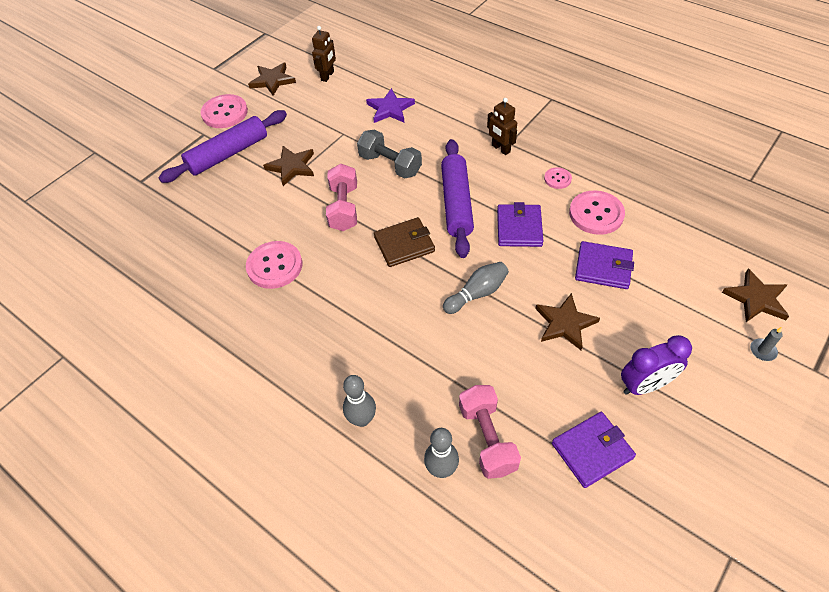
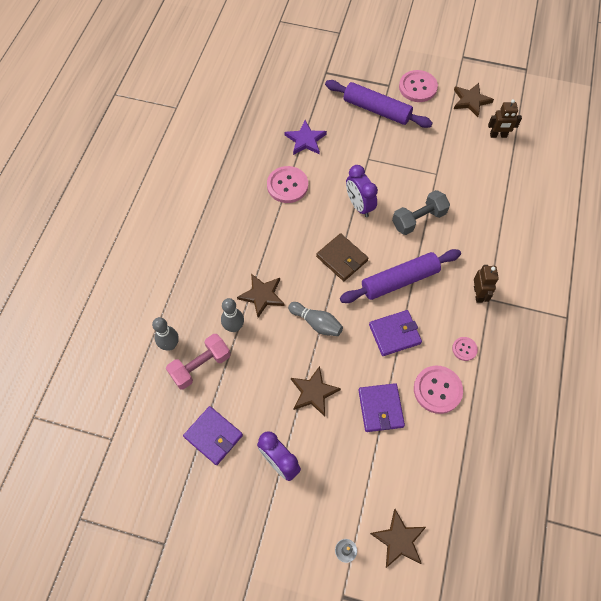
camera: 65 degrees right, 10 degrees up
brown star [263,146,314,186] -> brown star moved to [237,274,285,318]
pink dumbbell [326,164,357,231] -> purple clock [346,165,378,217]
grey bowling pin [343,375,376,427] -> grey bowling pin moved to [221,298,244,332]
grey dumbbell [357,129,422,179] -> grey dumbbell turned 45 degrees clockwise [392,190,450,235]
purple star [366,88,415,123] -> purple star moved to [284,120,327,155]
brown robot [487,98,517,155] -> brown robot turned 150 degrees clockwise [474,265,499,303]

